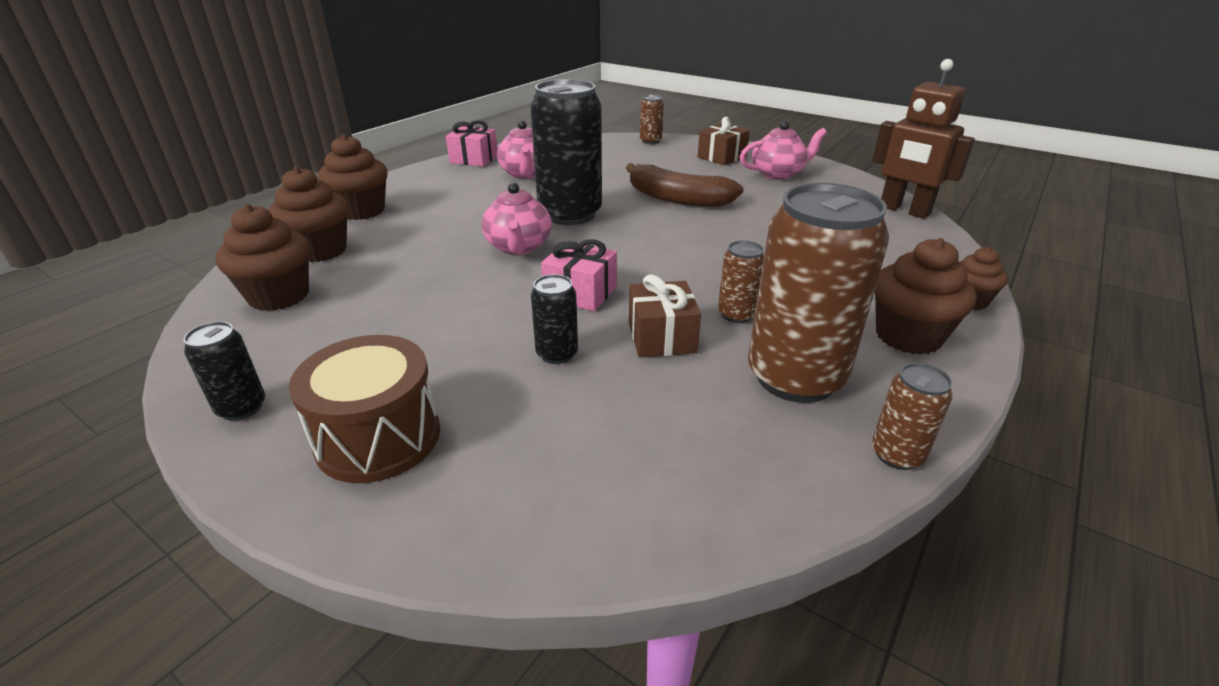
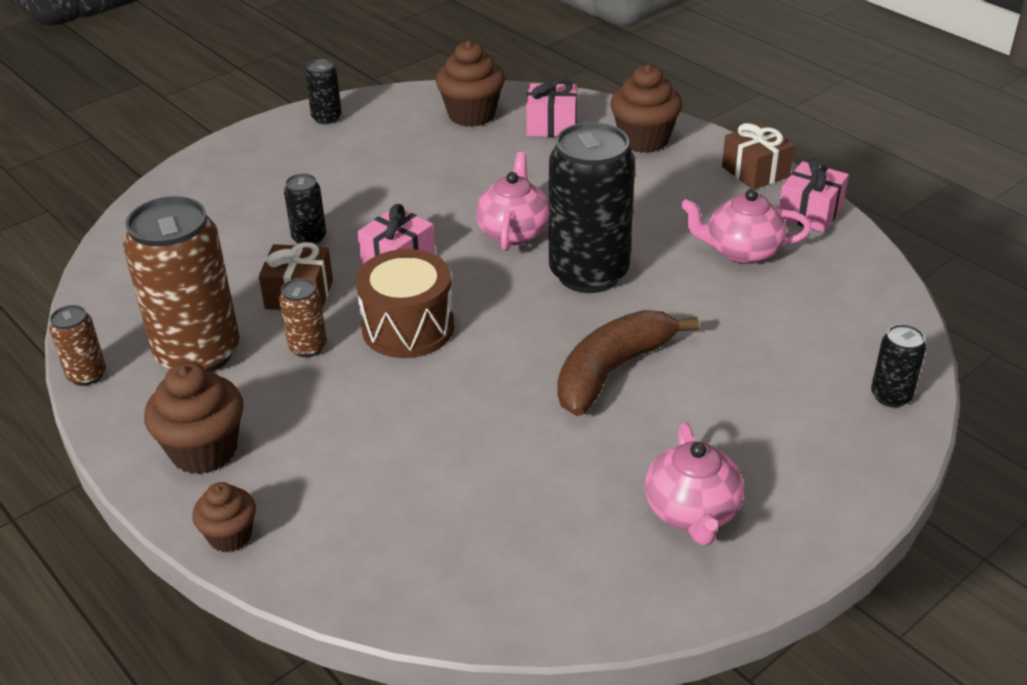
camera: 105 degrees right, 5 degrees up
brown cupcake [268,166,349,262] -> pink gift [526,78,577,137]
brown drum [289,335,440,483] -> brown drum moved to [356,249,454,358]
pink teapot [482,183,552,255] -> pink teapot turned 90 degrees clockwise [476,152,549,251]
brown can [640,95,664,144] -> black can [871,324,926,407]
brown gift [698,117,750,165] -> brown gift moved to [722,123,795,190]
brown robot [872,59,975,219] -> none

